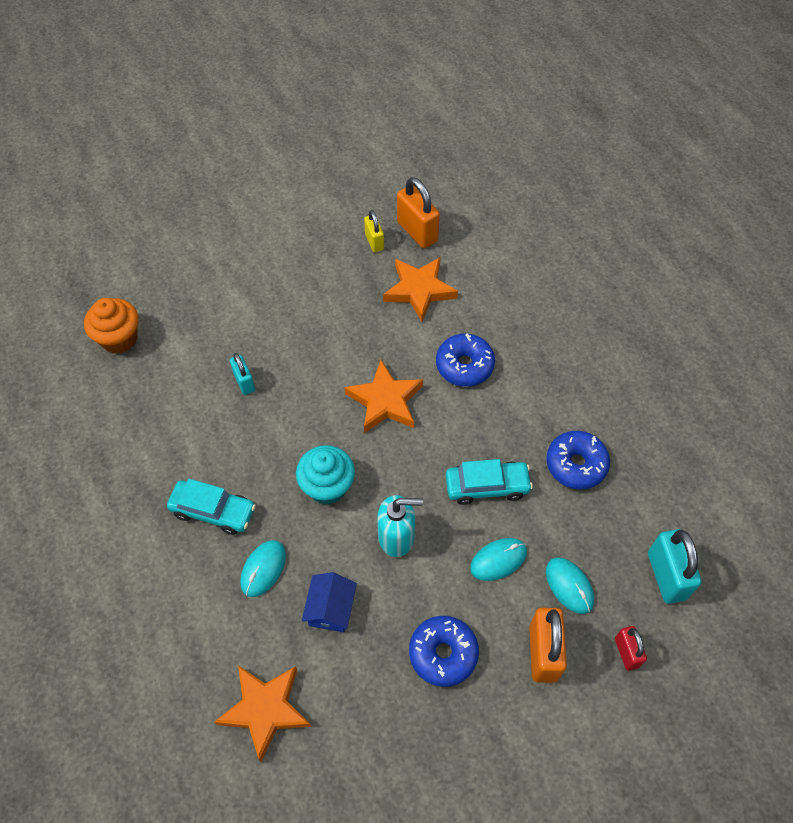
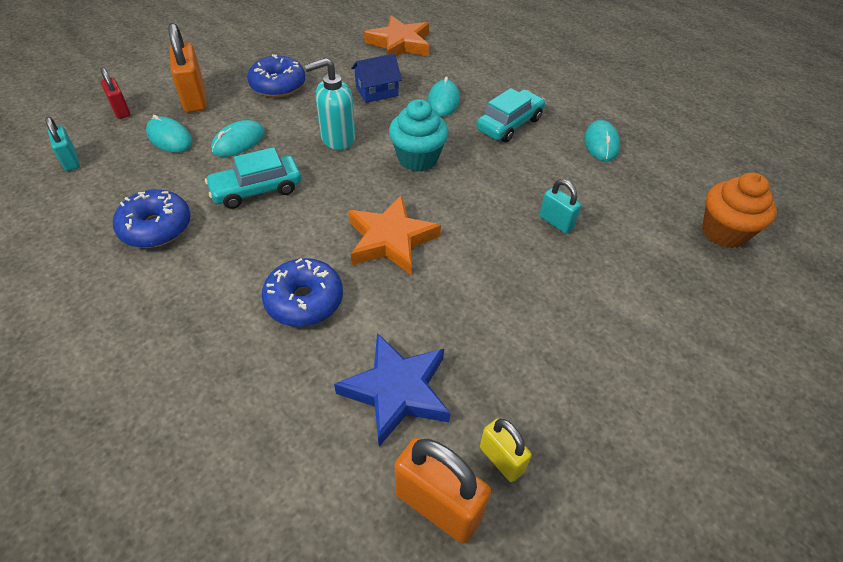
camera: 160 degrees right, 10 degrees down
turquoise car [167,479,256,535] -> turquoise car turned 135 degrees clockwise [476,88,545,142]
blue house [302,572,357,632] -> blue house turned 75 degrees clockwise [351,54,402,103]
orange star [383,257,458,322] -> blue star [334,333,450,447]
turquoise padlock [648,529,702,604] -> turquoise padlock [45,117,80,171], size x0.59
none -> turquoise mouse [584,120,620,161]

